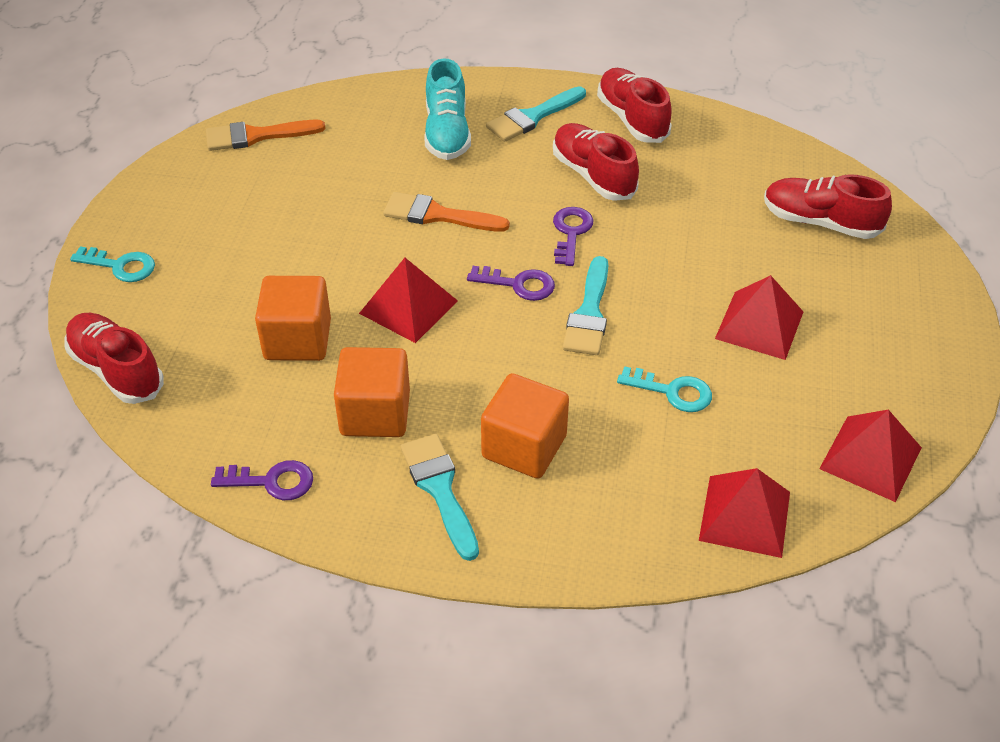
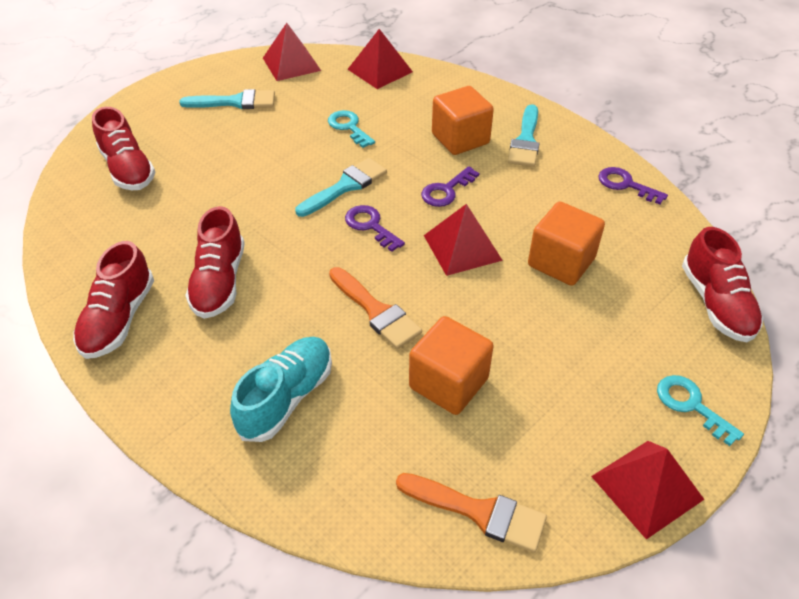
camera: 145 degrees left, 0 degrees up
orange cube [334,347,410,437] -> orange cube moved to [409,316,494,415]
turquoise brush [486,86,586,142] -> turquoise brush moved to [179,89,275,109]
purple key [553,207,593,266] -> purple key moved to [421,166,480,207]
red pyramid [715,275,803,360] -> red pyramid moved to [591,441,705,539]

